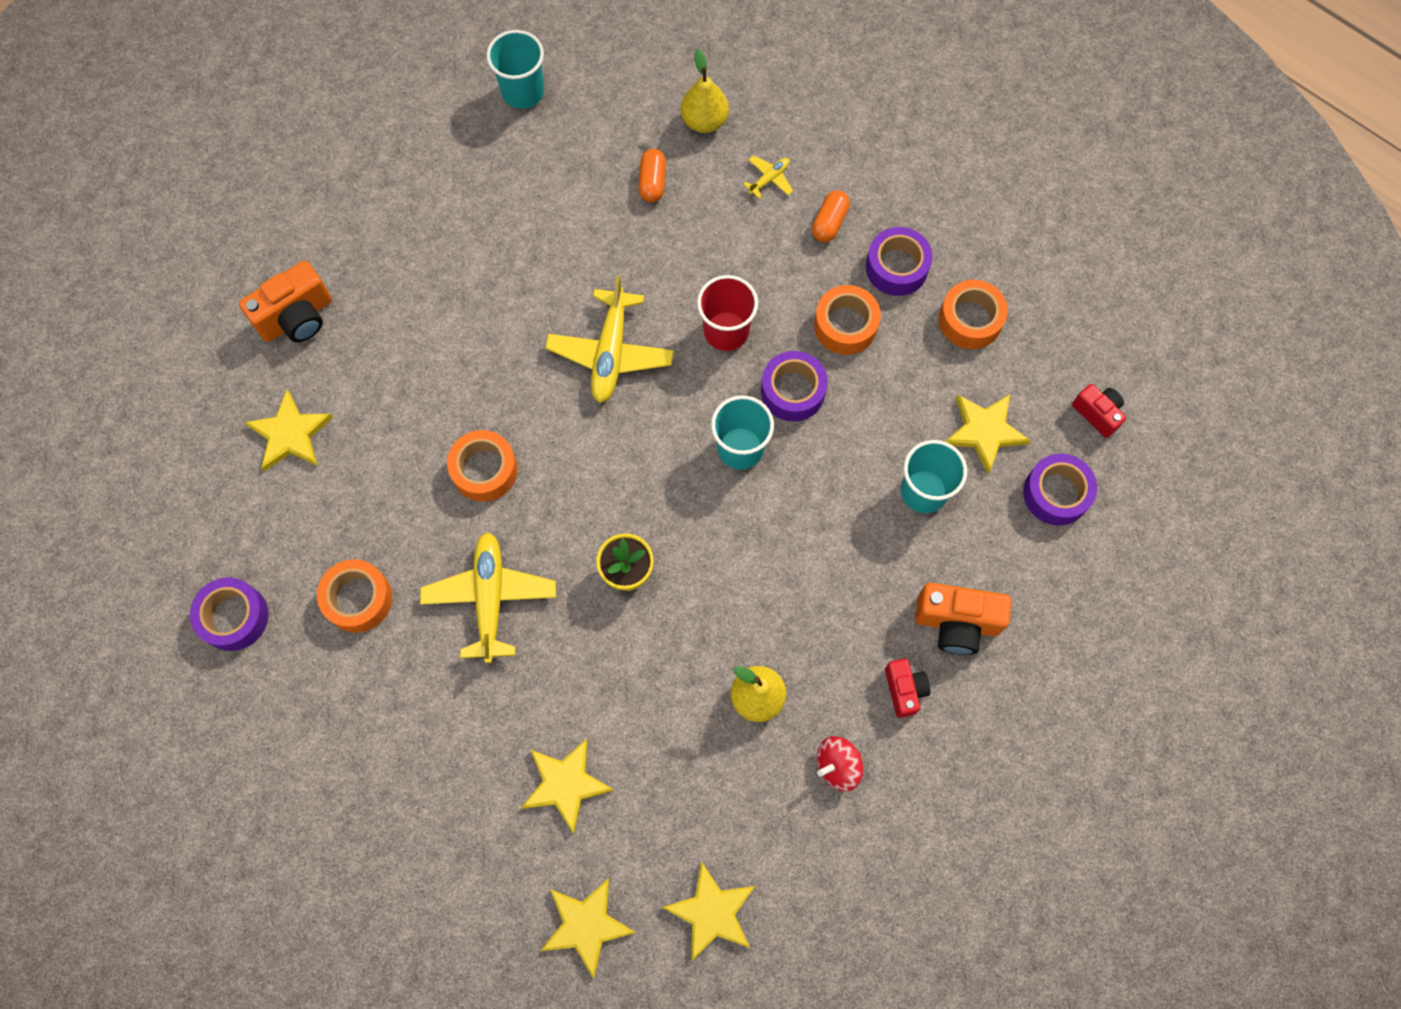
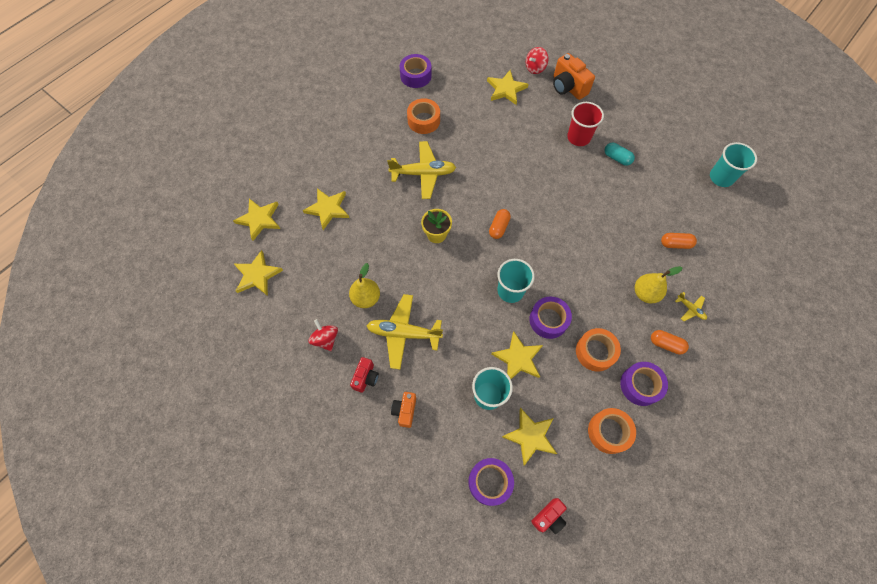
camera: 90 degrees right, 5 degrees down
orange tape [447,430,518,502] -> none
yellow plane [545,275,674,403] -> yellow plane moved to [366,294,443,370]
yellow pear [681,49,729,133] -> yellow pear moved to [635,266,682,303]
red cup [697,275,758,351] -> red cup moved to [567,102,604,146]
red camera [885,659,930,718] -> red camera turned 60 degrees counterclockwise [350,357,379,393]
orange camera [915,583,1011,655] -> orange camera [391,392,416,428], size x0.61
none -> orange capsule [489,209,511,239]
none -> yellow star [491,331,543,379]
none -> red spinning top [526,47,549,74]
none -> turquoise capsule [605,143,635,166]

